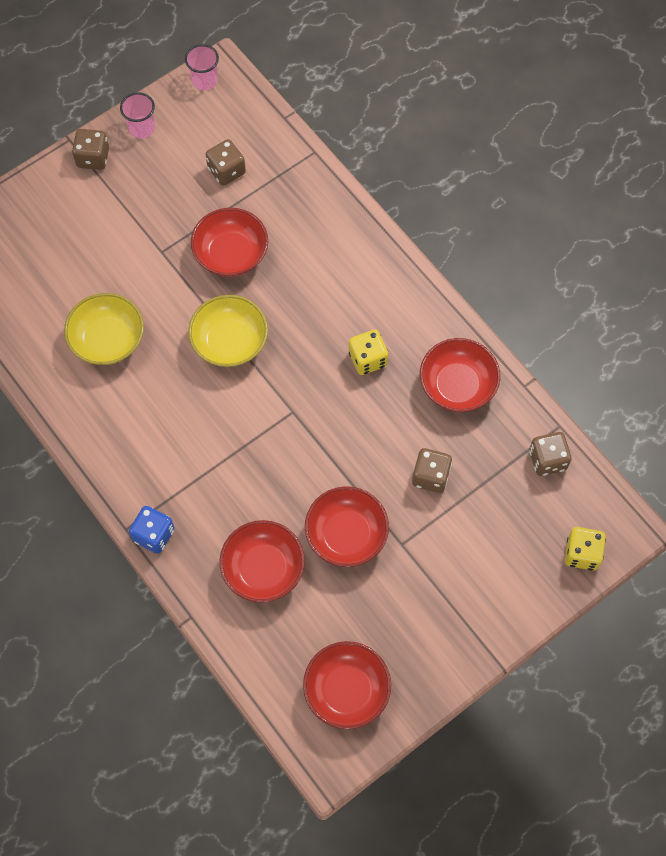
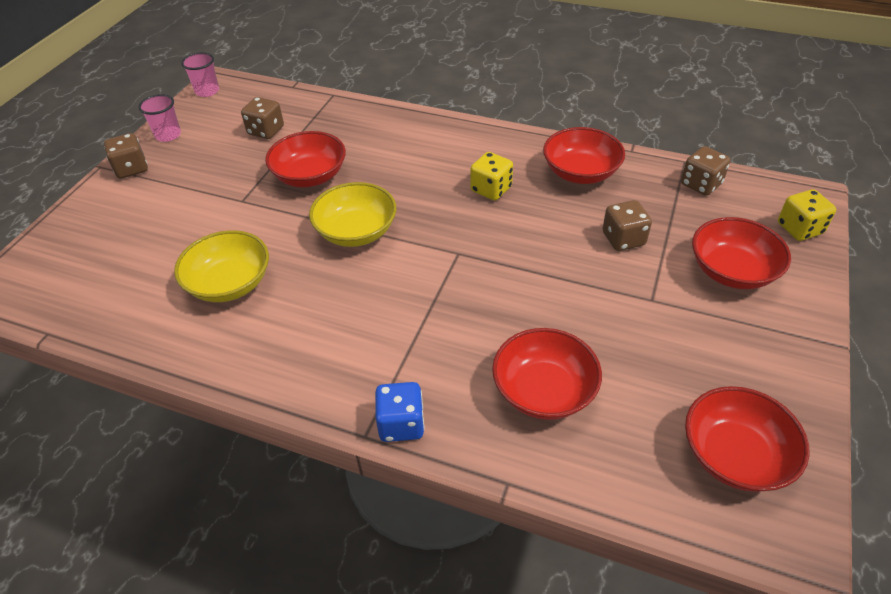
camera: 30 degrees left, 20 degrees down
red bowl [305,486,389,567] -> red bowl moved to [692,217,791,289]

